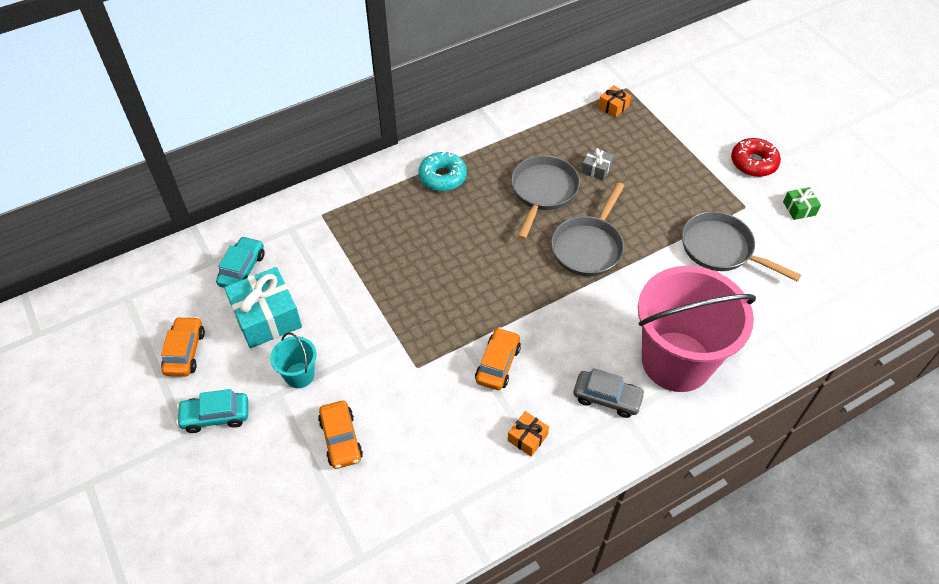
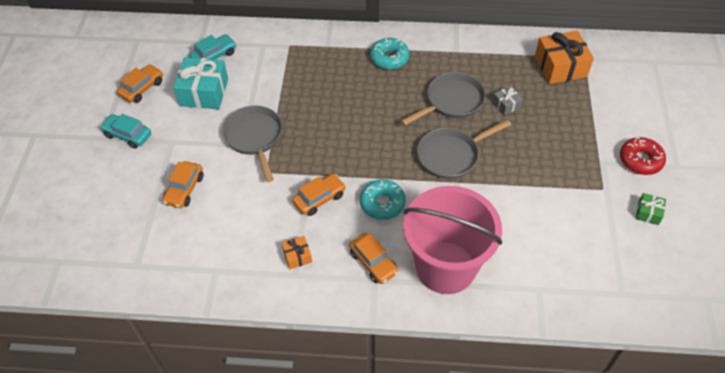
camera: 35 degrees right, 0 degrees up
turquoise bucket [270,332,317,388] -> none
grey car [573,368,645,418] -> orange car [349,233,399,284]
orange gift [598,85,631,117] -> orange gift [535,31,594,84], size x2.06
grey pan [682,211,801,282] -> grey pan moved to [222,105,283,182]
none -> turquoise donut [360,179,406,220]

